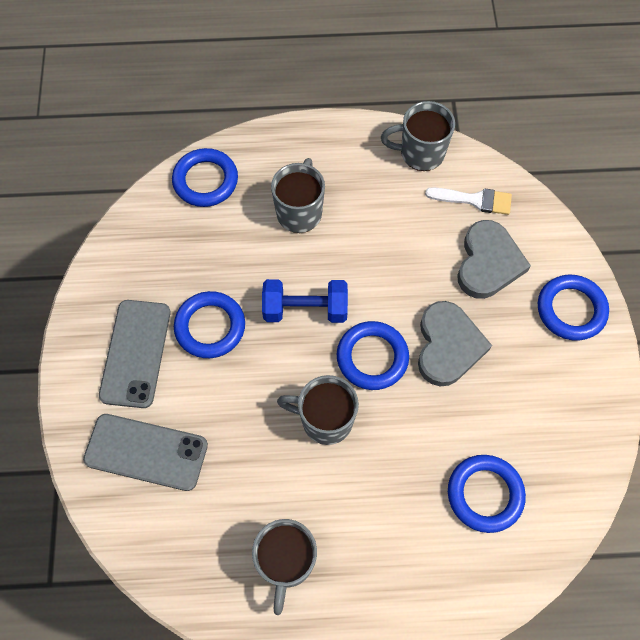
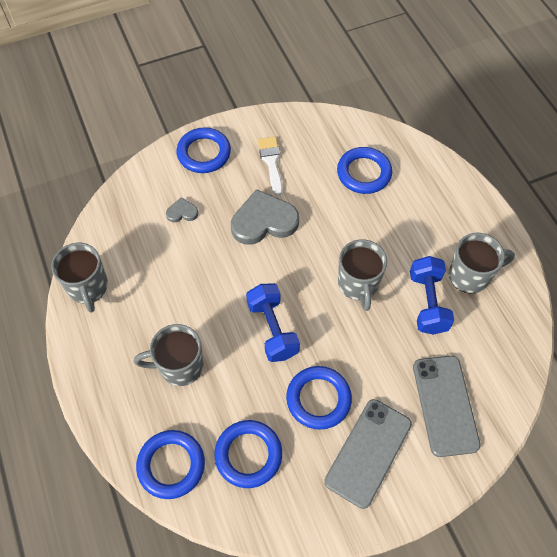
camera: 110 degrees left, 5 degrees down
grey phone [99,300,171,408] -> grey phone turned 45 degrees counterclockwise [324,399,412,509]
blue ring [337,321,409,390] -> blue ring moved to [214,420,282,488]
white brush [425,187,512,215] -> white brush moved to [258,136,283,196]
grey heart [457,220,531,299] -> grey heart [166,198,198,222], size x0.47
none -> blue dumbbell [410,256,454,335]

